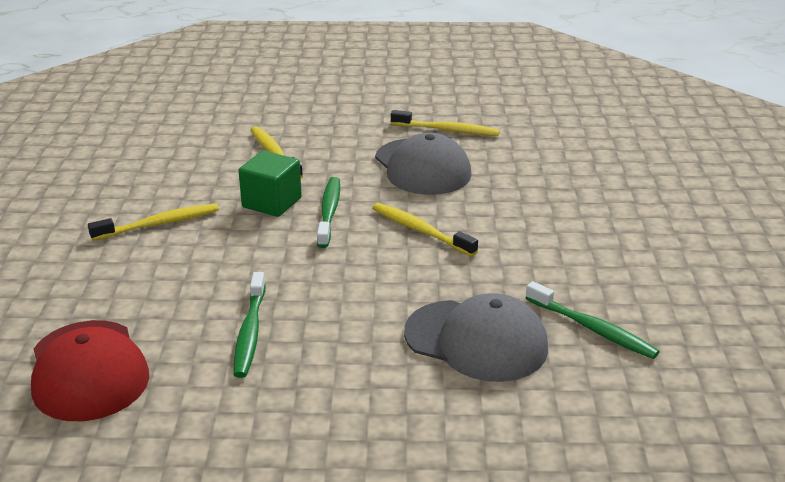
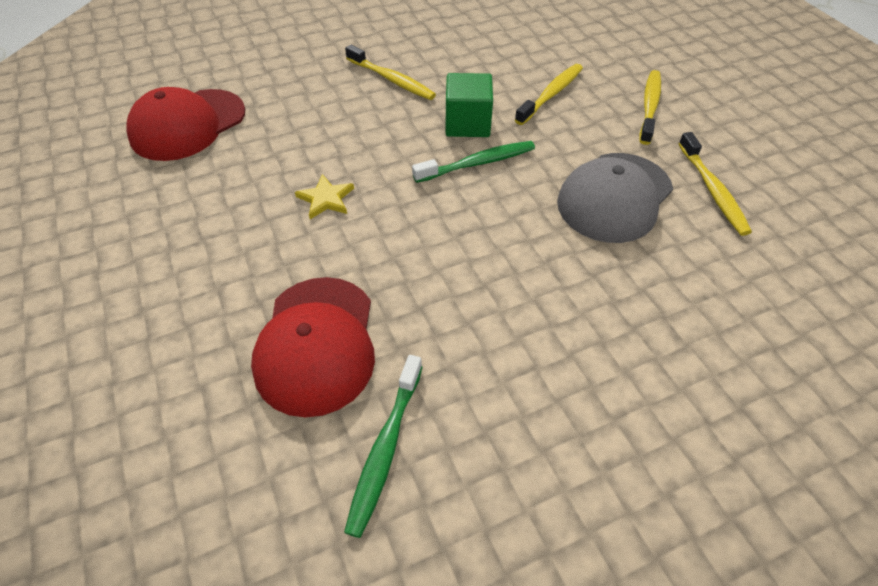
camera: 65 degrees right, 20 degrees up
green toothbrush [233,272,266,378] -> none
yellow toothbrush [372,203,478,257] -> yellow toothbrush moved to [640,70,661,145]
grey cap [404,293,548,382] -> red cap [251,277,375,417]
none -> yellow star [295,174,354,219]

